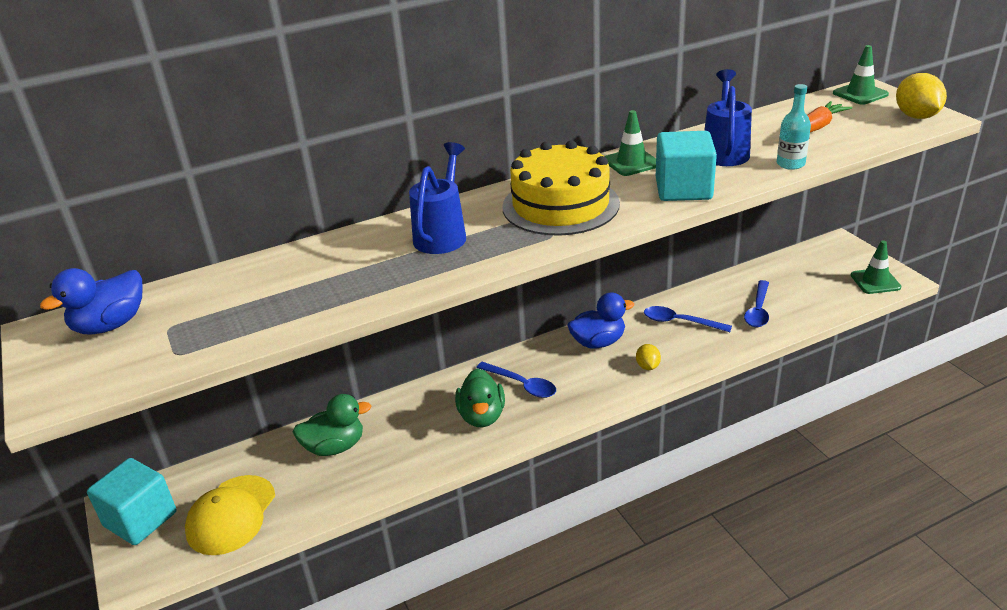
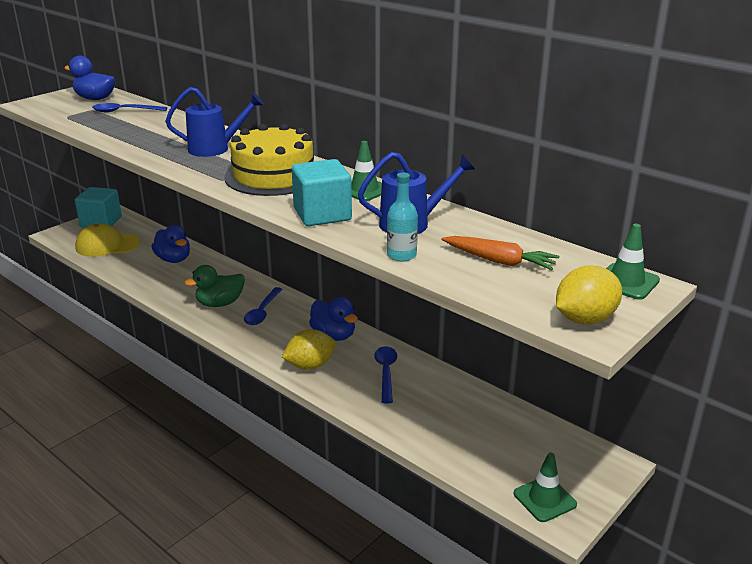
camera: 65 degrees right, 5 degrees down
green duck [293,394,372,456] -> blue duck [151,225,190,263]
yellow lemon [636,344,661,370] -> yellow lemon [282,329,336,370], size x1.76
blue spoon [744,280,769,327] -> blue spoon moved to [92,103,167,113]

